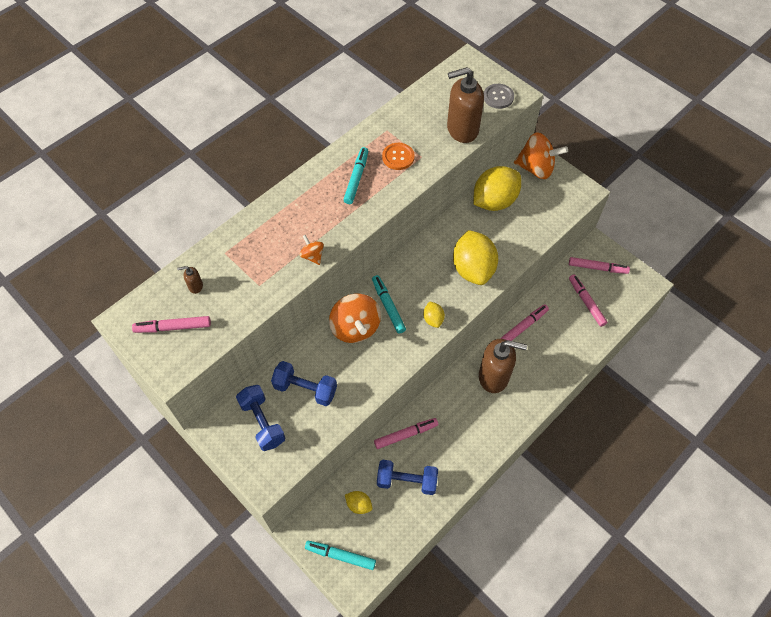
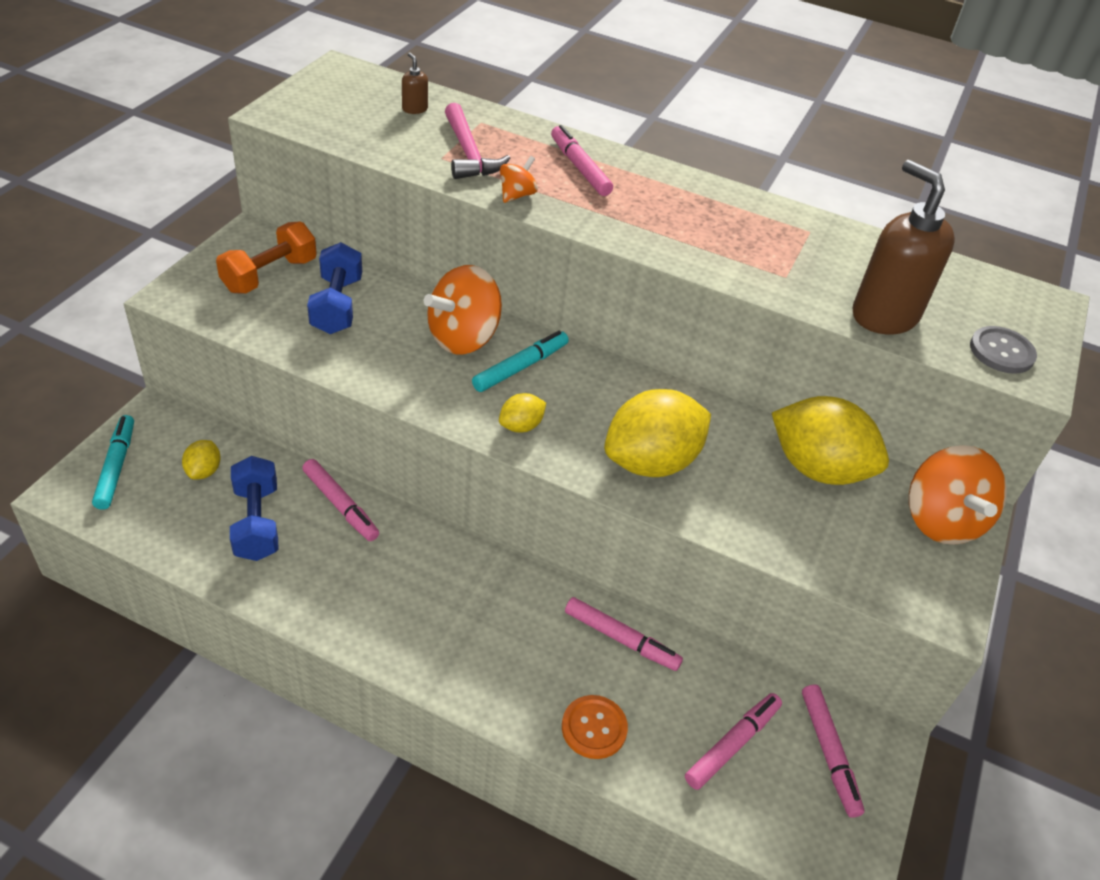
camera: 65 degrees right, 15 degrees down
pink marker [132,316,211,333] -> pink marker moved to [551,125,613,196]
blue dumbbell [236,385,285,451] -> orange dumbbell [216,221,317,294]
turquoise marker [343,147,369,204] -> none
orange button [382,143,415,170] -> orange button moved to [562,695,628,759]
brown soap dispenser [479,339,527,393] -> none
none -> pink hammer [445,103,510,179]

